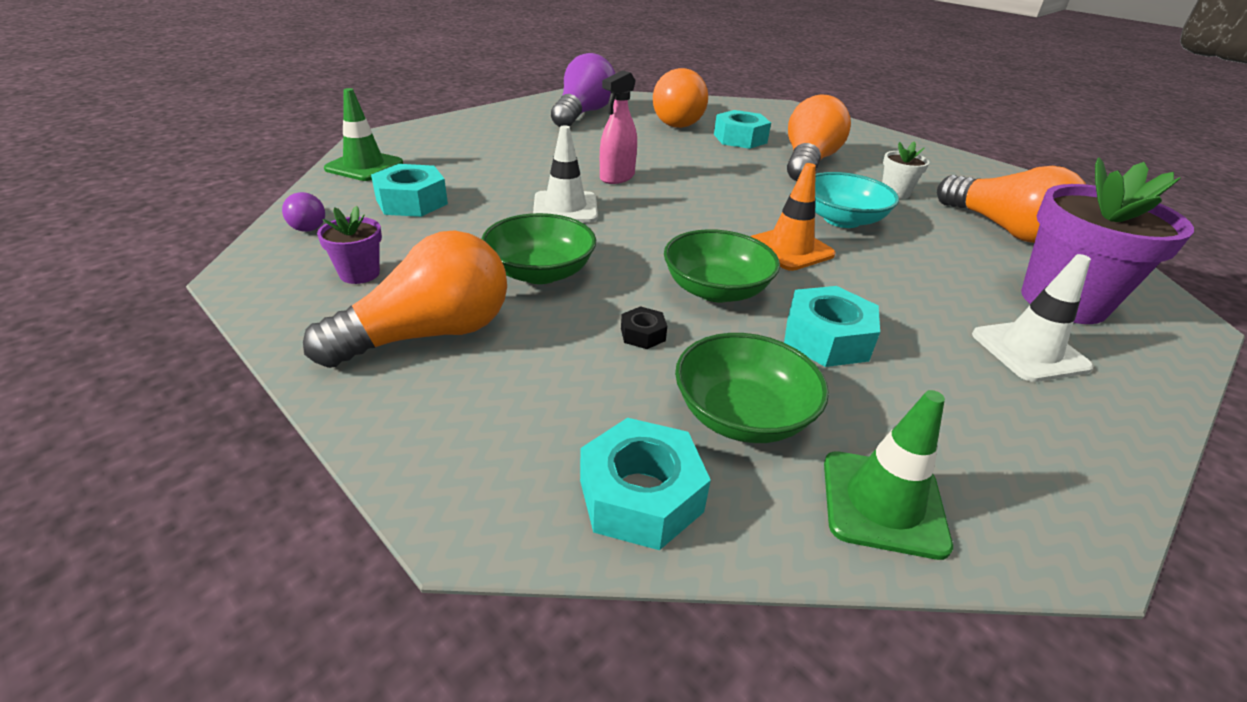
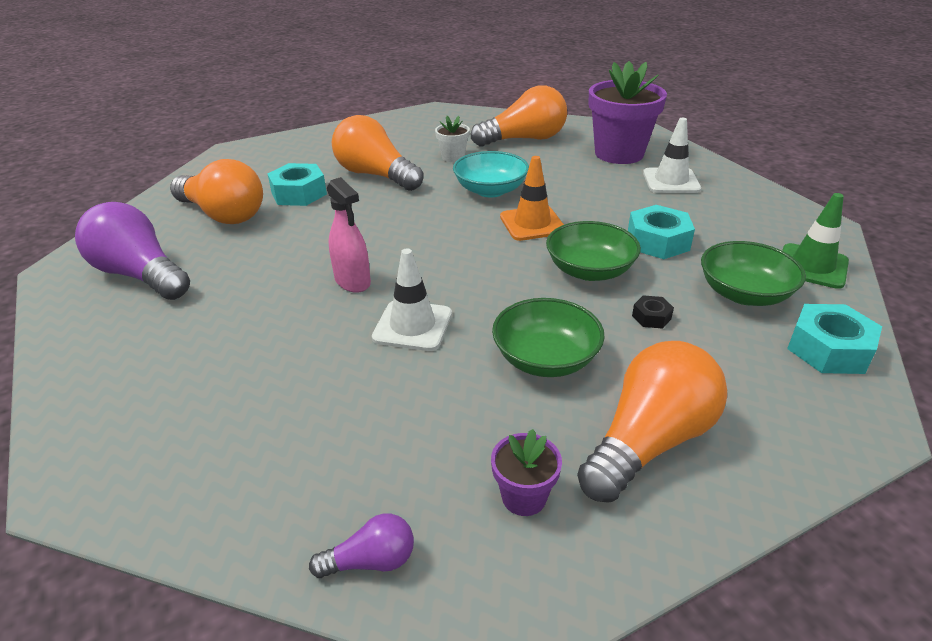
camera: 70 degrees left, 0 degrees up
orange light bulb [303,230,507,368] -> orange light bulb turned 60 degrees clockwise [577,341,727,503]
green traffic cone [324,88,403,181] -> none
turquoise nut [371,164,448,217] -> none

